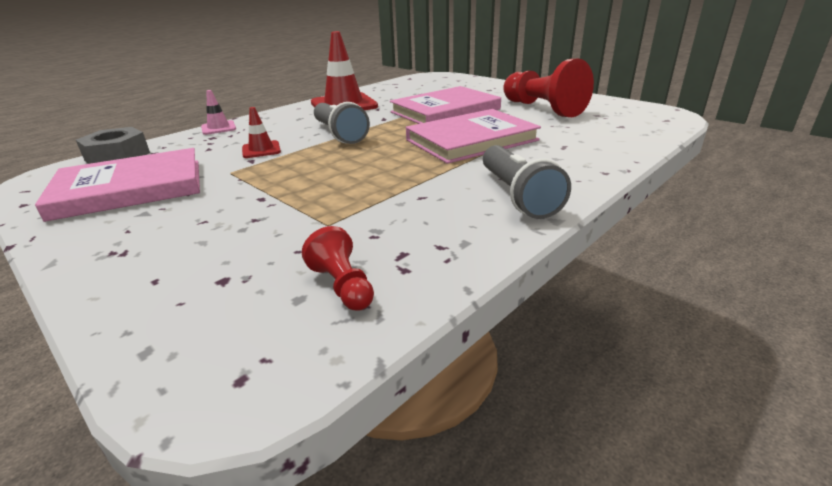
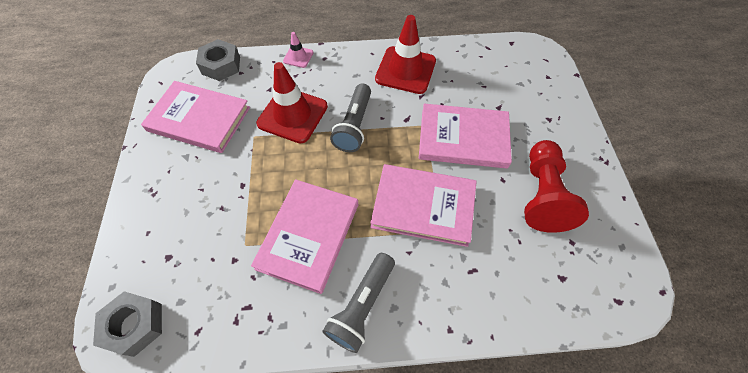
camera: 40 degrees right, 30 degrees up
red traffic cone [242,107,281,158] -> red traffic cone [256,62,328,144], size x2.06
red pawn [302,226,374,311] -> none
none -> grey nut [93,291,162,357]
none -> pink book [251,179,358,294]

